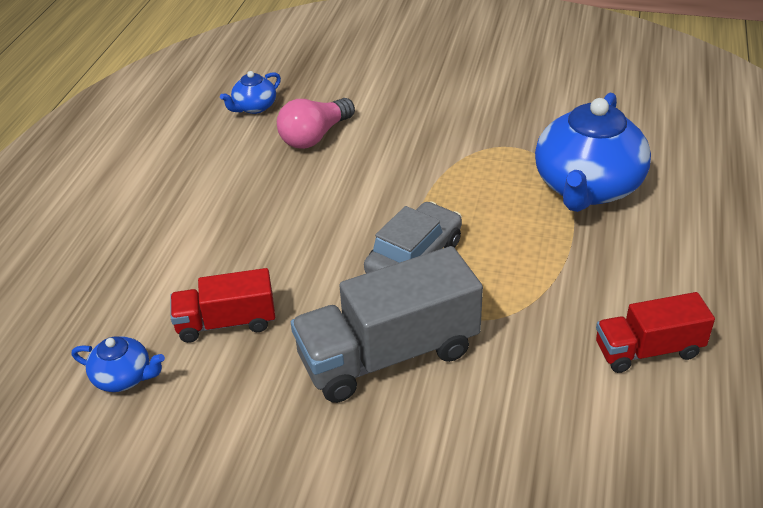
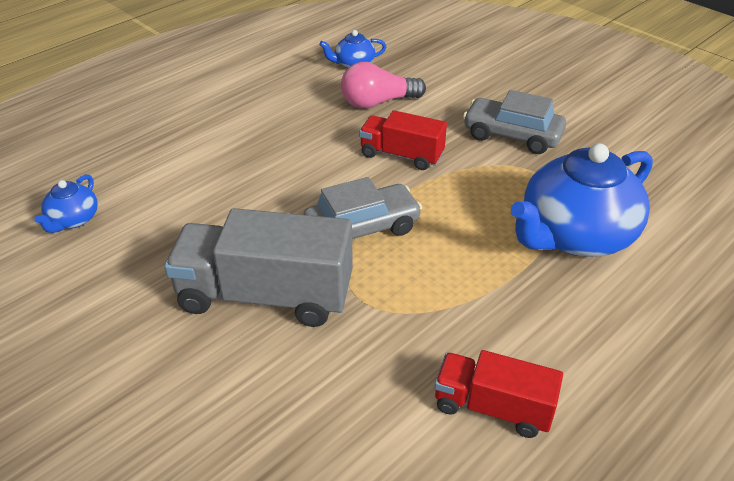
camera: 30 degrees right, 0 degrees up
blue teapot [72,336,165,392] -> blue teapot turned 60 degrees clockwise [34,174,98,233]
red truck [170,268,275,343] -> red truck moved to [359,110,447,170]
none -> grey car [463,90,566,154]

